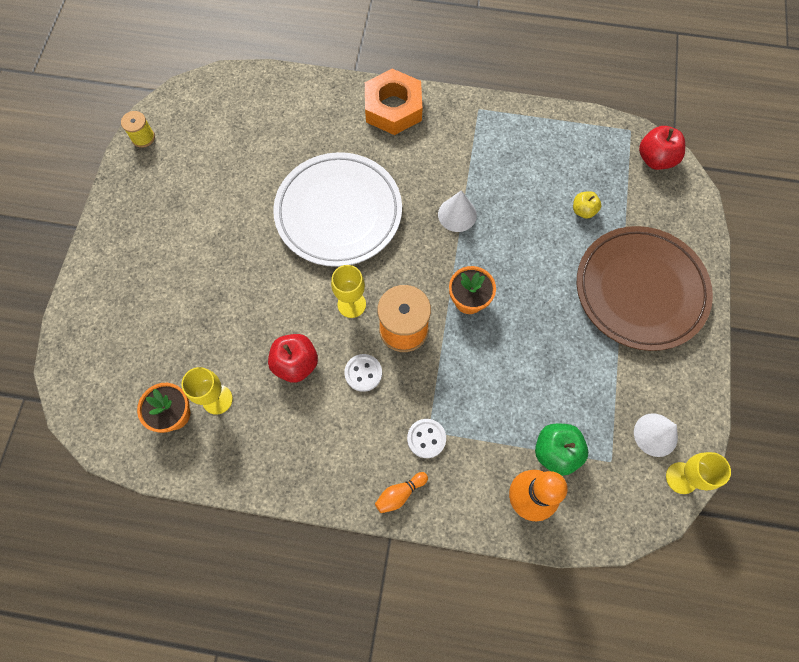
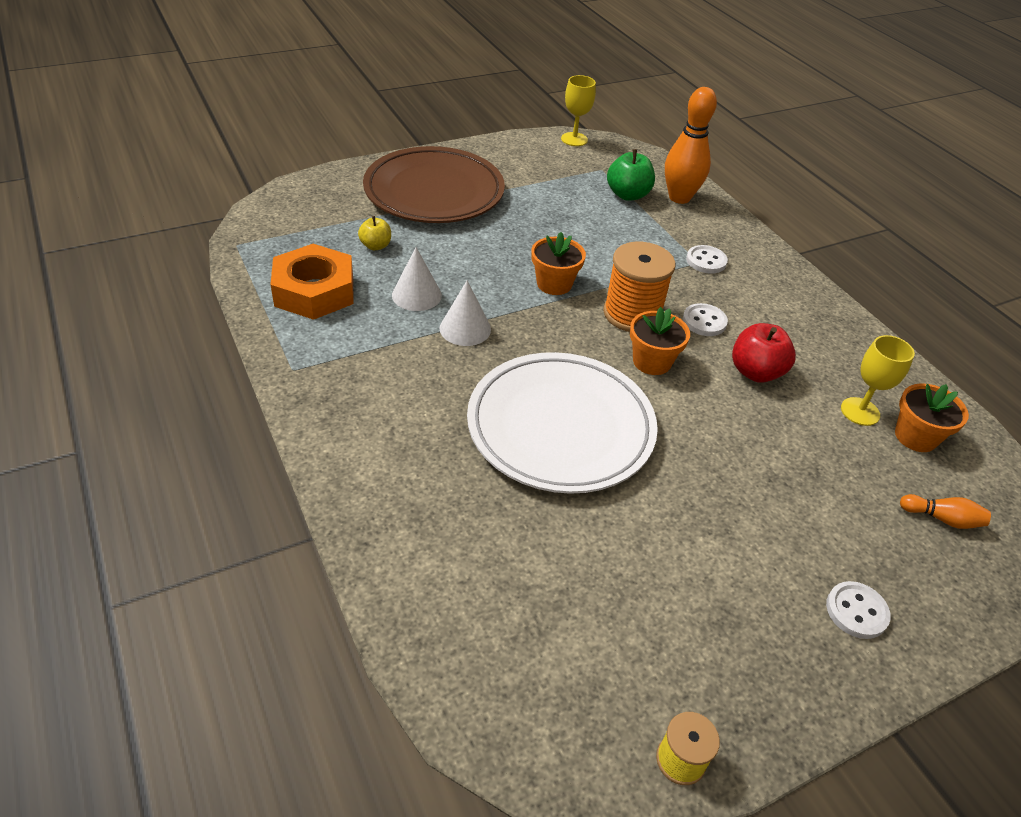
camera: 130 degrees left, 25 degrees down
yellow goblet [331,265,366,318] -> orange flower pot [630,307,690,375]
orange nut [365,69,422,135] -> orange nut moved to [270,244,354,320]
orange bowling pin [375,472,428,513] -> orange bowling pin moved to [900,494,991,529]
white cone [634,413,678,457] -> white cone moved to [392,247,442,311]
red apple [639,126,685,170] -> none
none -> white button [826,581,891,639]

